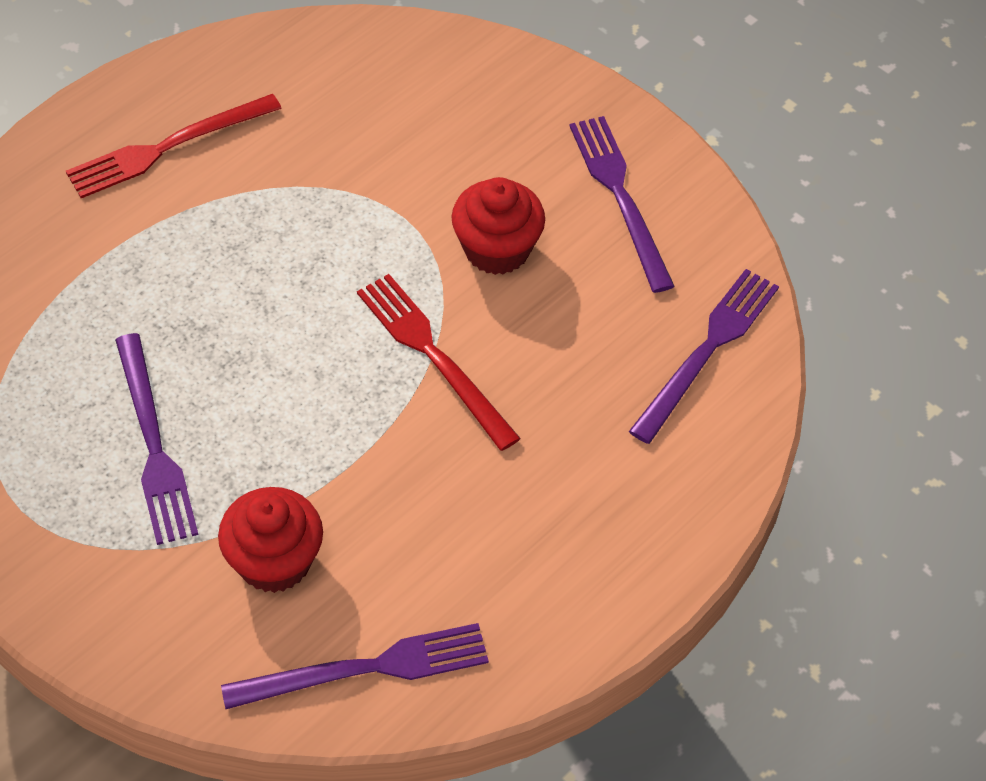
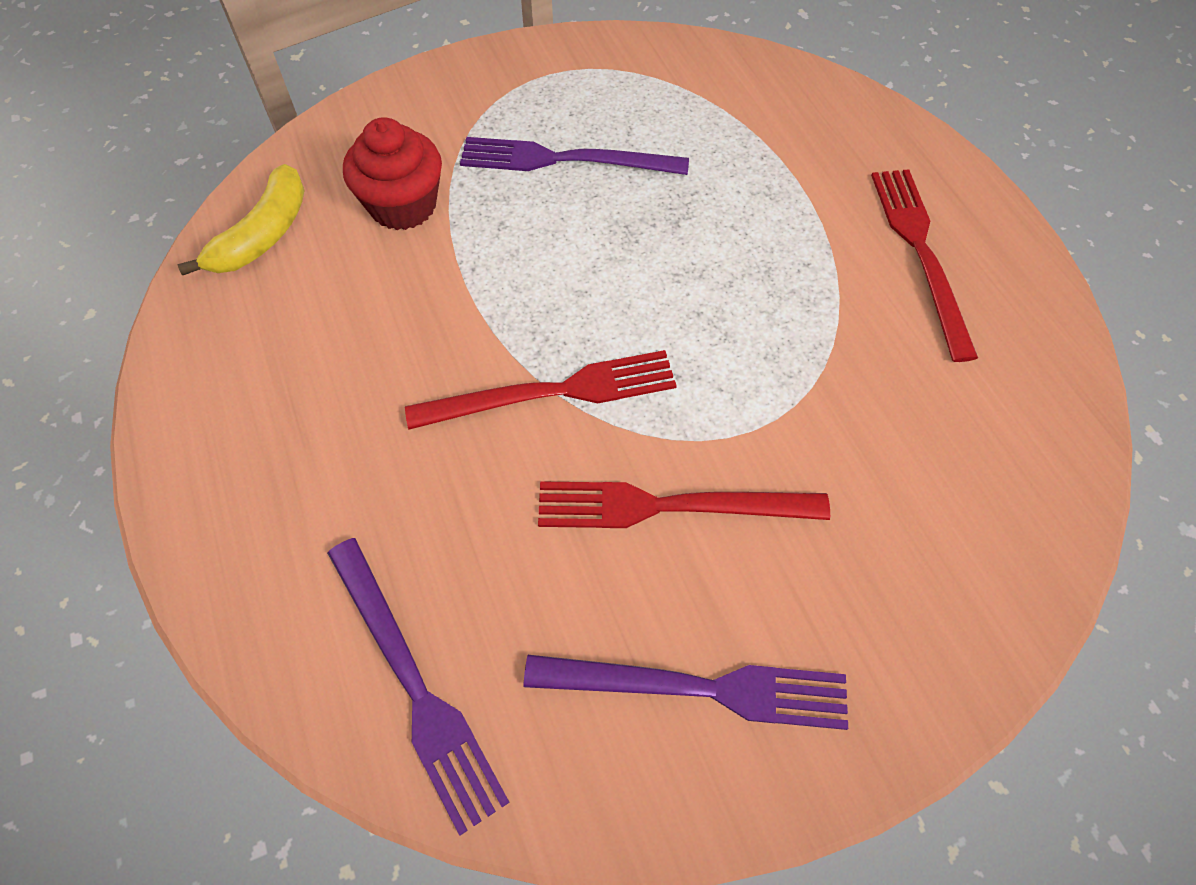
camera: 115 degrees right, 5 degrees up
purple fork [221,623,489,709] -> yellow banana [177,164,305,275]
red cupcake [451,177,545,275] -> red fork [538,481,830,528]

